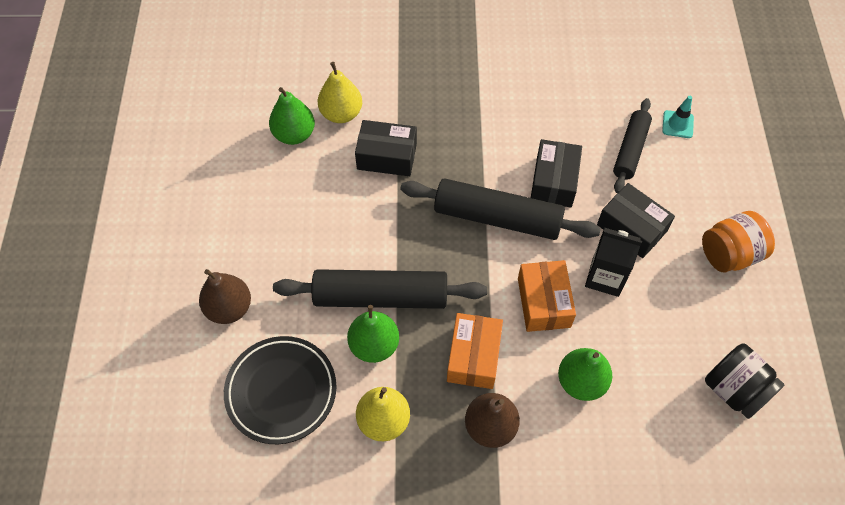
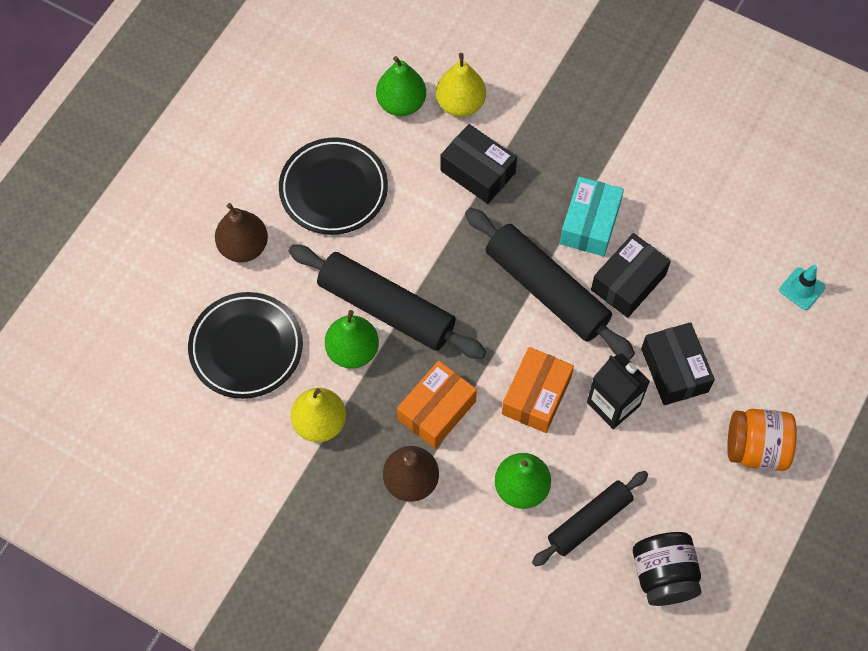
camera: 30 degrees right, 5 degrees up
black rolling pin [613,98,652,193] -> black rolling pin moved to [532,471,648,567]
none -> black plate [279,138,388,235]
none -> turquoise box [560,177,624,256]

